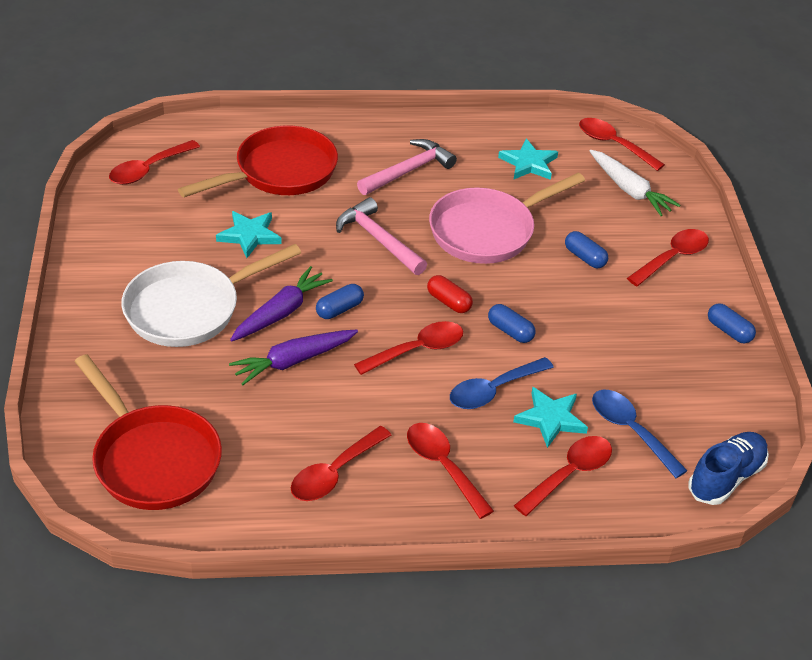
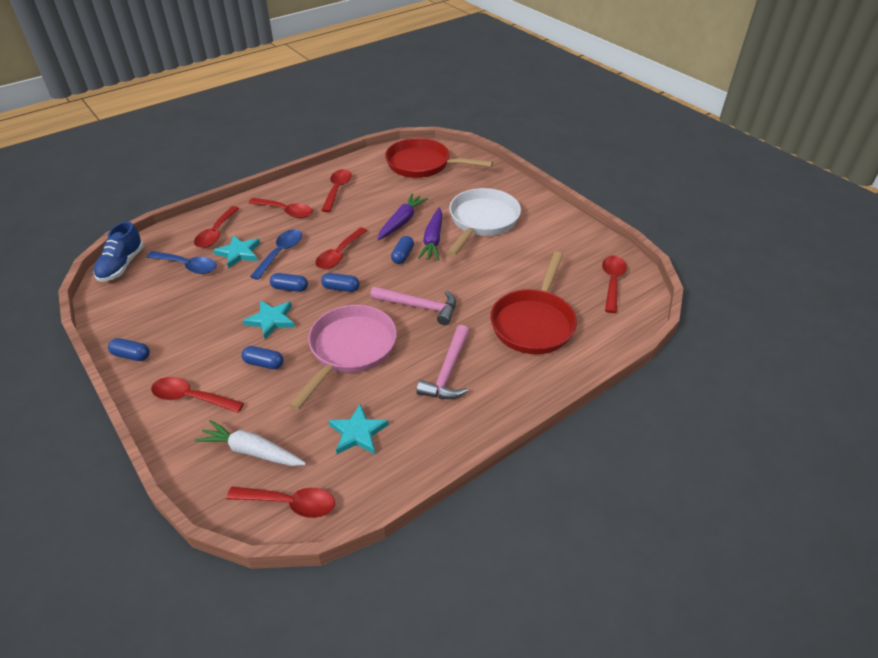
camera: 150 degrees right, 0 degrees up
turquoise star [216,211,282,258] -> turquoise star moved to [243,300,295,339]
red capsule [427,275,473,313] -> blue capsule [321,273,360,292]
red spoon [627,229,709,286] -> red spoon turned 90 degrees clockwise [151,377,244,413]

